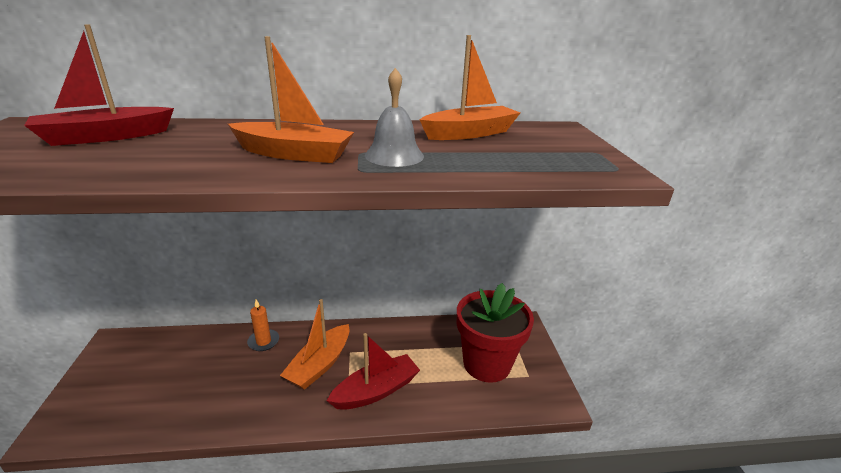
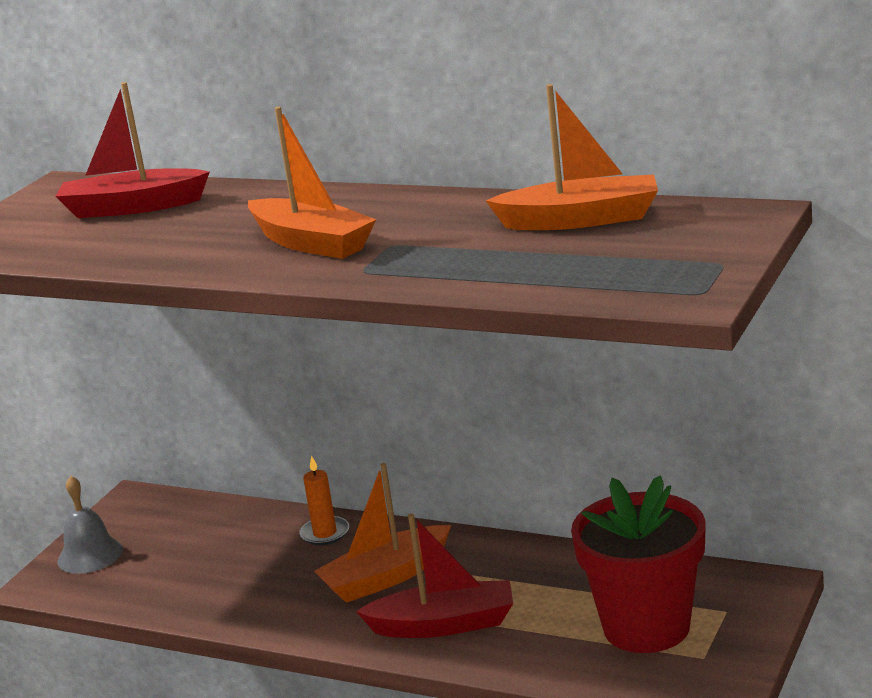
camera: 35 degrees right, 5 degrees down
grey bell [365,68,424,167] -> grey bell moved to [57,475,123,574]

